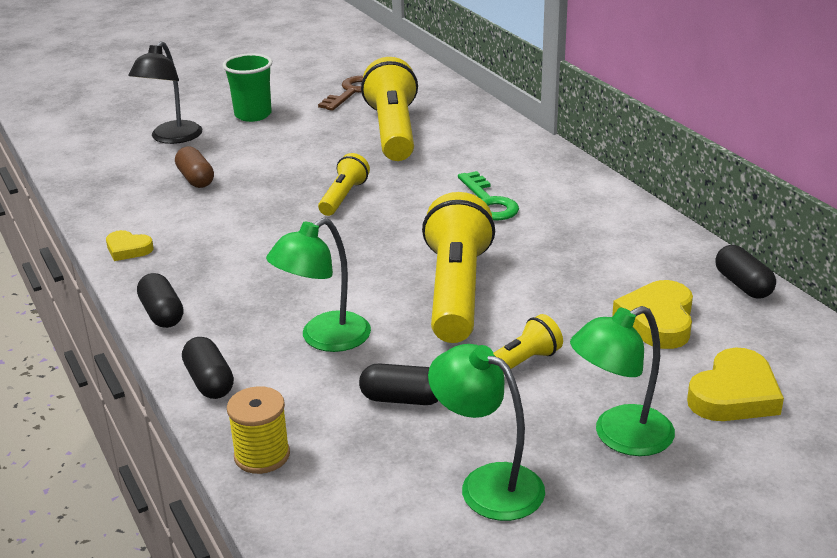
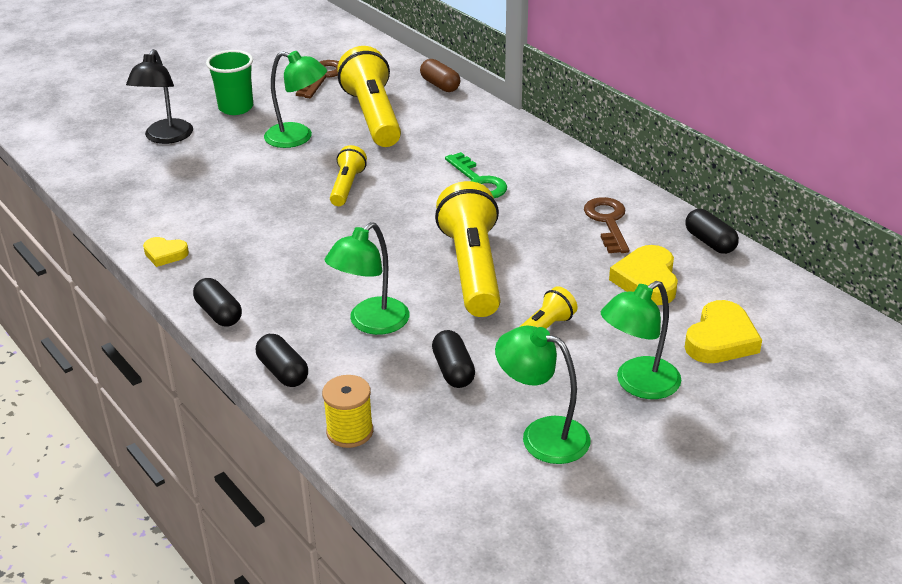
camera: 10 degrees left, 5 degrees up
brown capsule [175,146,214,188] -> brown capsule moved to [420,59,460,92]
black capsule [359,363,439,405] -> black capsule turned 75 degrees clockwise [432,330,475,388]
none -> green lamp [264,51,327,148]
none -> brown key [584,197,629,253]

